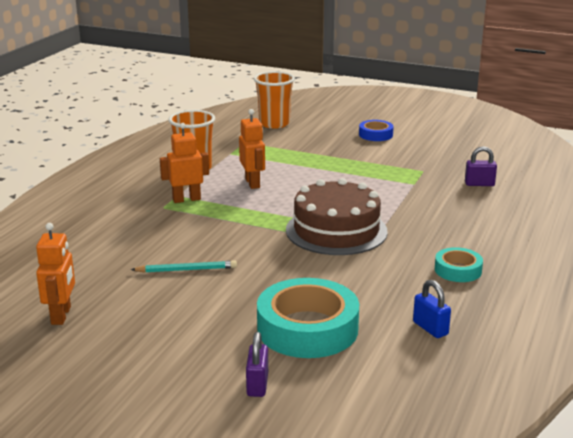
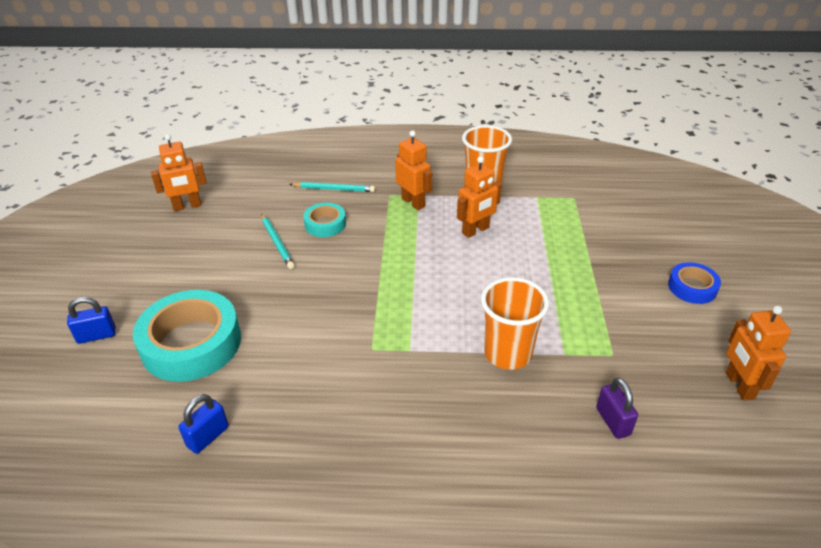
camera: 70 degrees right, 15 degrees up
purple padlock [246,332,268,397] -> blue padlock [67,297,116,344]
orange cup [254,71,295,129] -> orange cup moved to [481,277,549,370]
brown cake [286,178,388,255] -> none
turquoise tape [435,247,483,282] -> turquoise tape moved to [303,203,346,237]
none -> turquoise pencil [290,182,375,192]
none -> orange robot [726,306,791,400]

